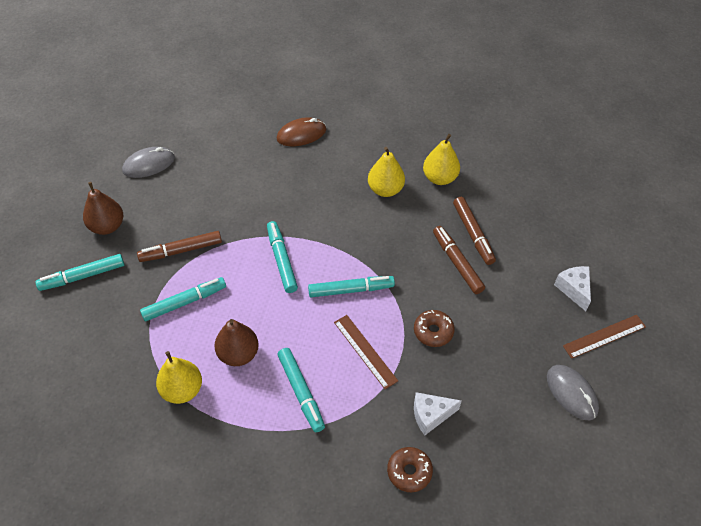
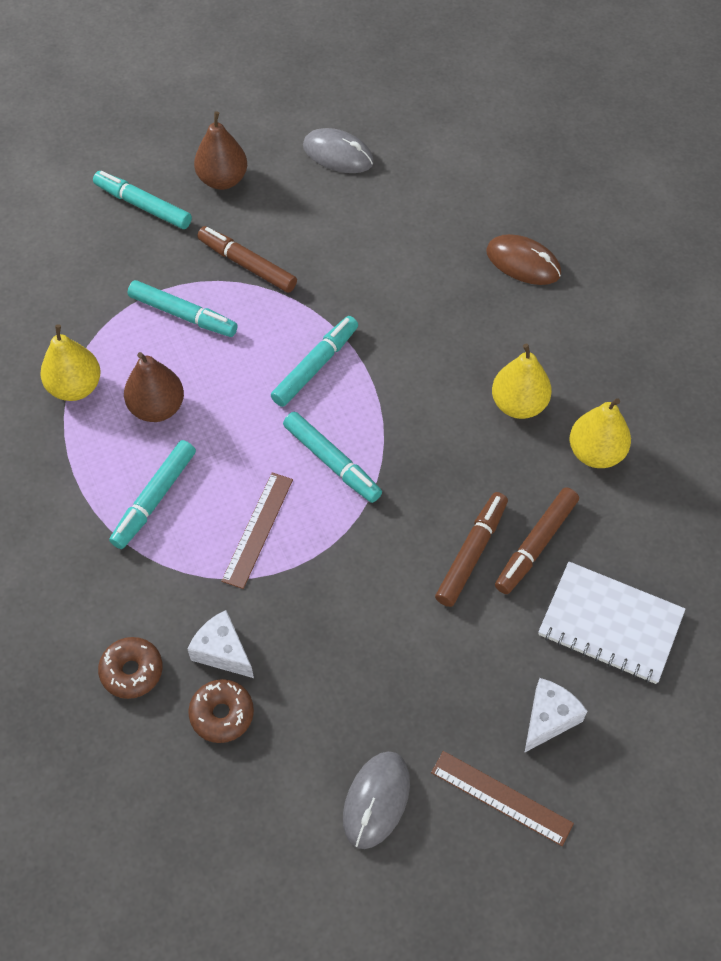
camera: 55 degrees right, 5 degrees up
brown donut [414,310,455,347] -> brown donut moved to [188,679,254,743]
none -> white notebook [538,562,686,684]

